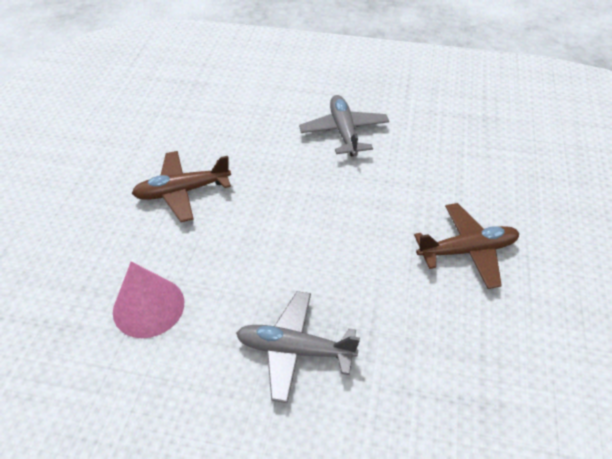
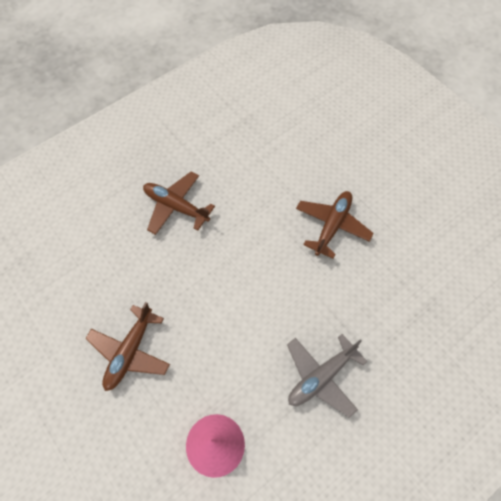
camera: 50 degrees left, 15 degrees up
grey plane [299,95,389,156] -> brown plane [143,171,215,235]

